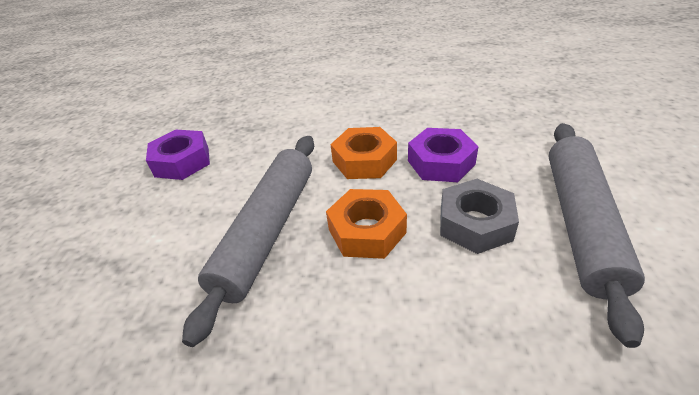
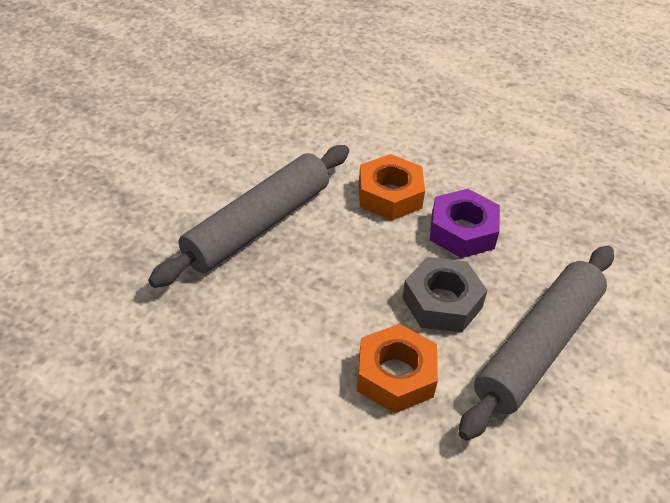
camera: 20 degrees right, 5 degrees up
purple nut [146,129,210,180] -> none
orange nut [326,189,407,259] -> orange nut moved to [357,324,438,413]

